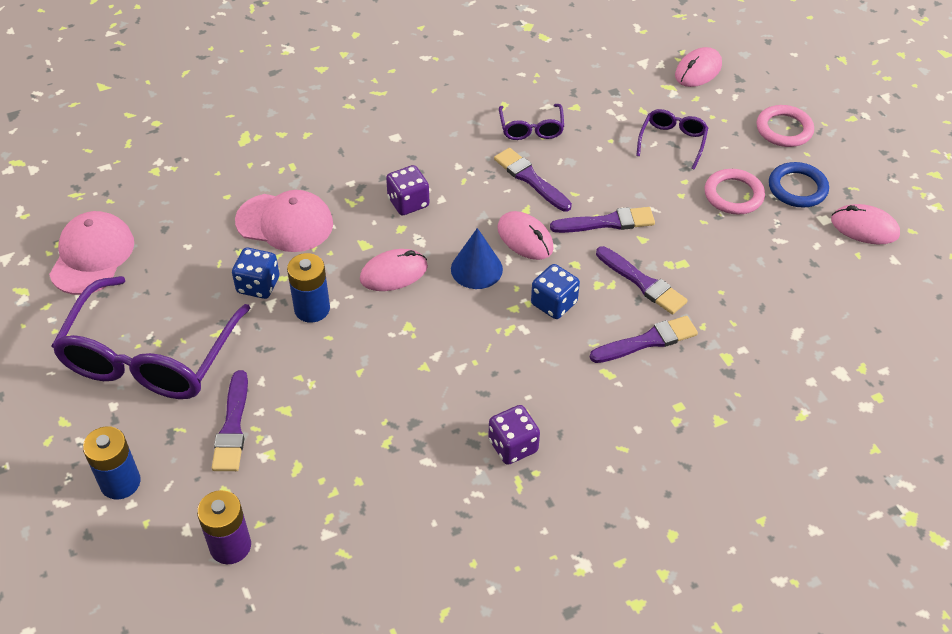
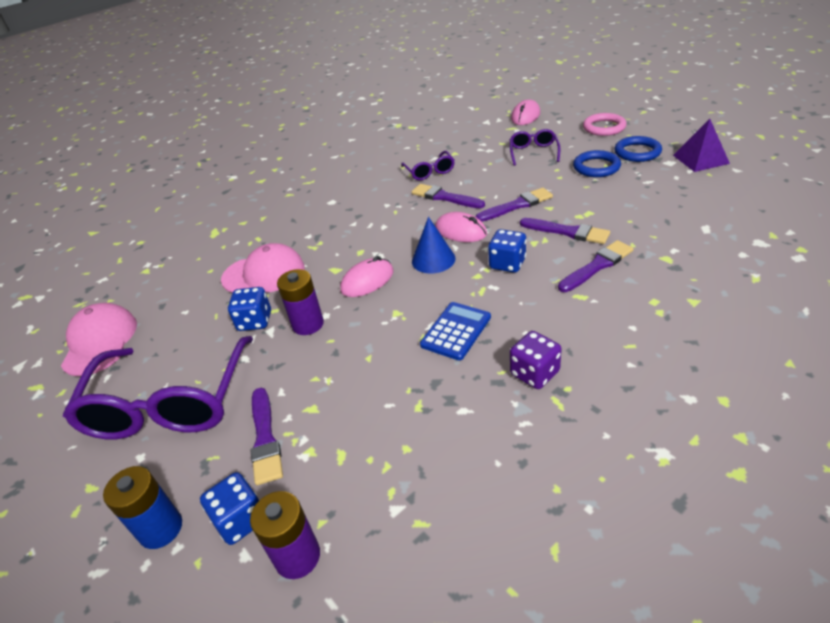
camera: 10 degrees left, 10 degrees down
blue battery [287,253,330,323] -> purple battery [277,269,324,335]
purple dice [386,165,429,215] -> none
pink ring [705,169,765,215] -> blue ring [573,150,621,177]
pink mouse [831,204,900,244] -> purple pyramid [673,119,730,172]
none -> blue dice [200,472,259,545]
none -> blue calculator [420,302,491,360]

